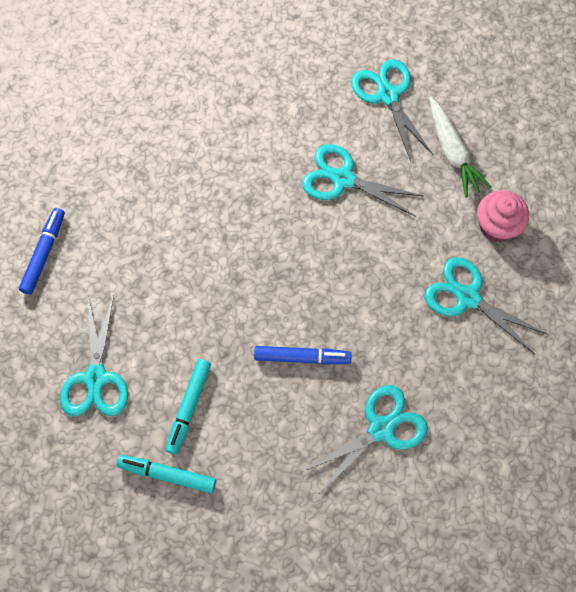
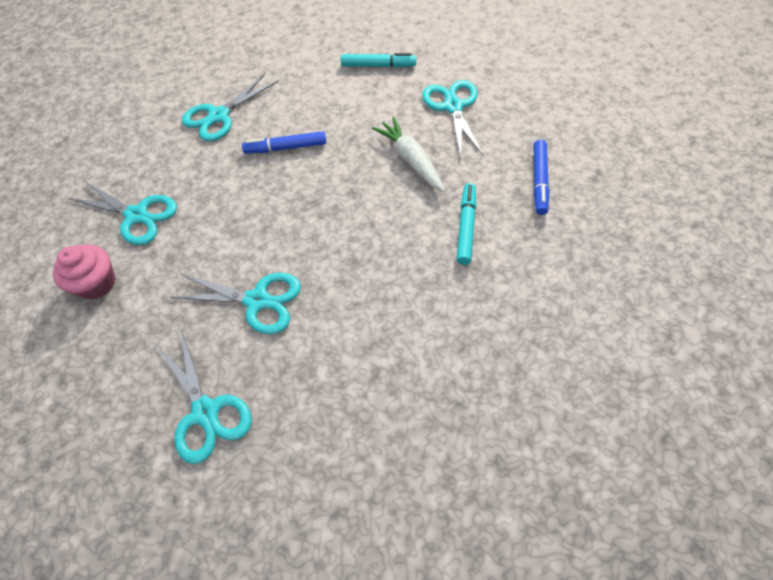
camera: 175 degrees right, 10 degrees down
turquoise marker [166,359,211,455] -> turquoise marker moved to [457,183,476,265]
white carrot [429,97,492,198] -> white carrot moved to [372,117,445,192]

